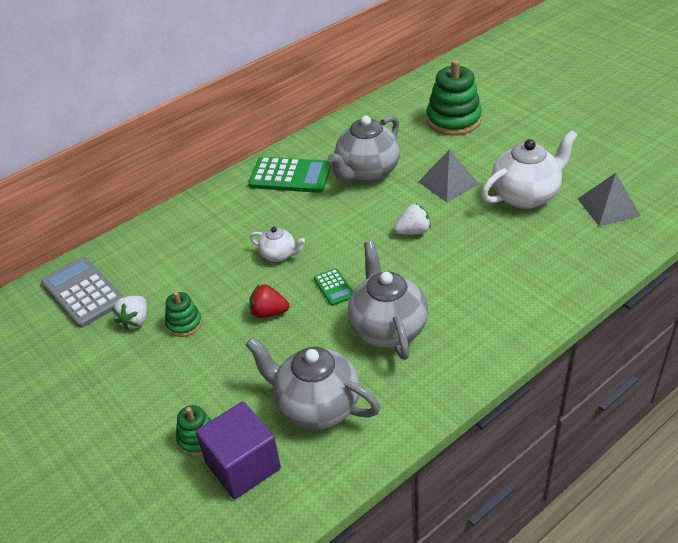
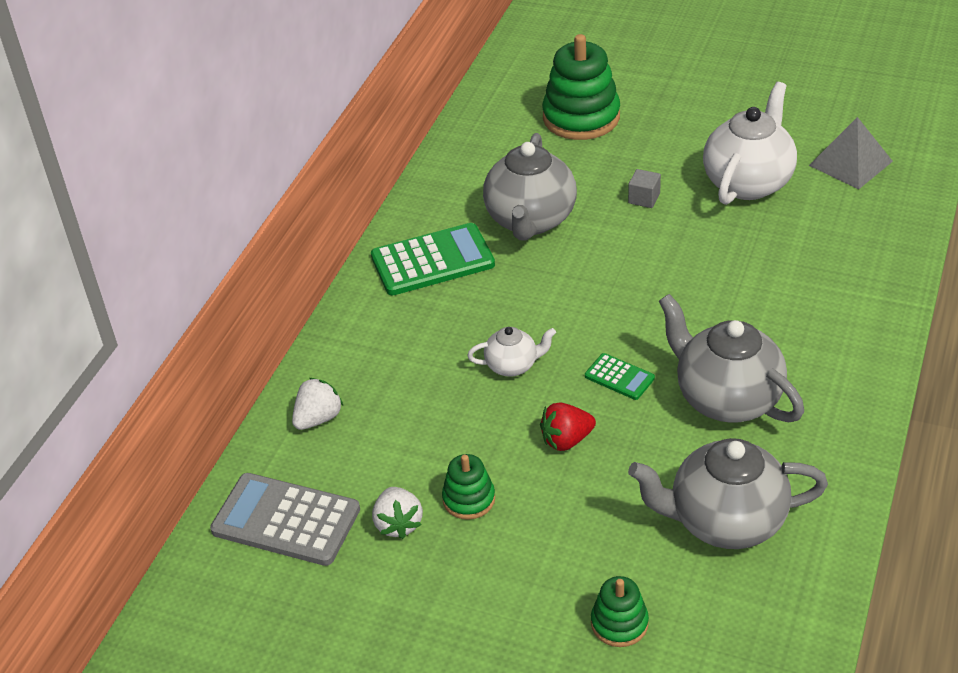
camera: 30 degrees left, 0 degrees up
purple cube [196,401,281,499] -> none
white strawberry [394,204,431,235] -> white strawberry moved to [292,378,343,430]
grey pyramid [418,149,479,202] -> grey cube [628,169,661,208]

